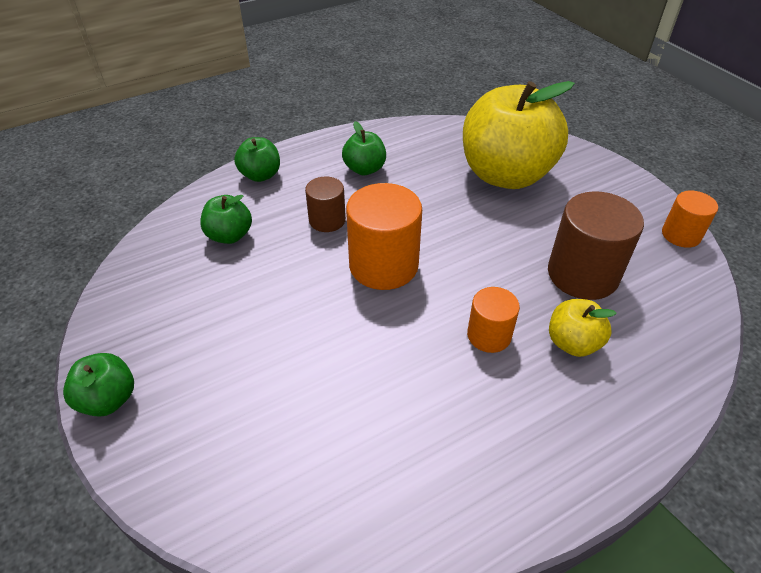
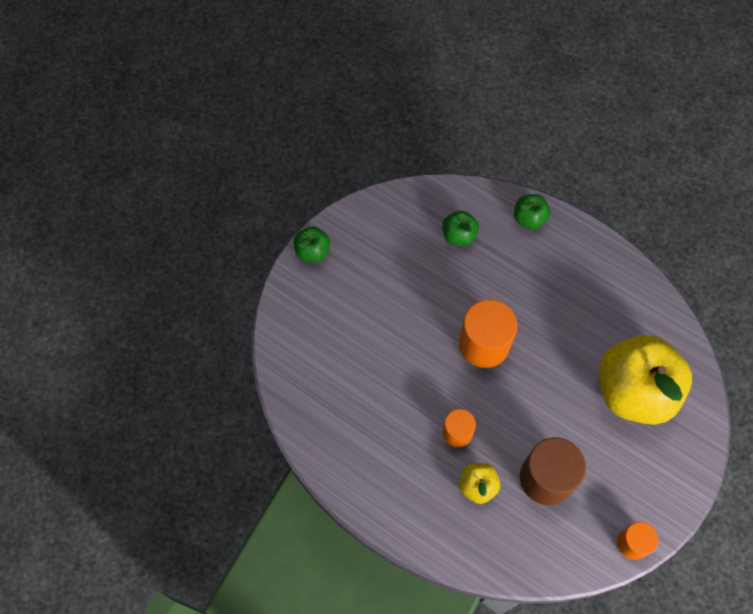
camera: 65 degrees right, 20 degrees up
brown cylinder [305,177,346,232] -> none
green apple [342,121,386,175] -> none

